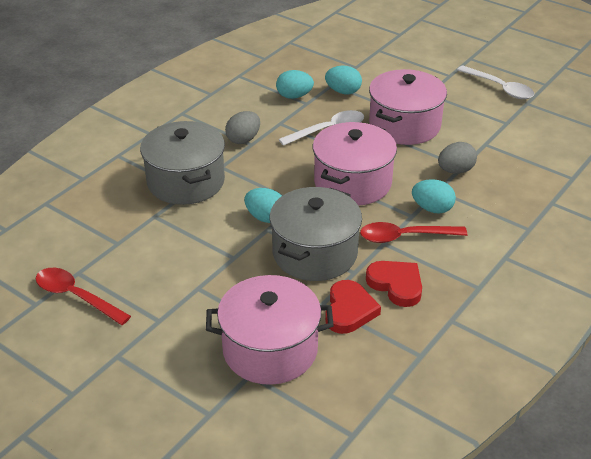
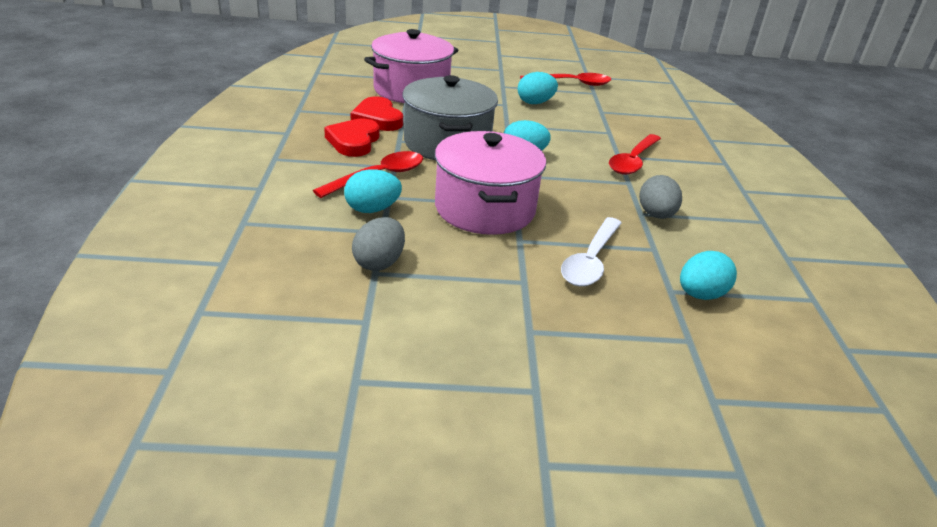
camera: 140 degrees right, 5 degrees down
grey pot [140,121,225,205] -> red spoon [609,134,661,175]
turquoise egg [325,66,362,94] -> turquoise egg moved to [518,72,558,104]
red heart [366,261,422,307] -> red heart turned 90 degrees clockwise [324,118,380,157]
pink pot [369,69,447,145] -> none
white spoon [457,66,534,99] -> none

